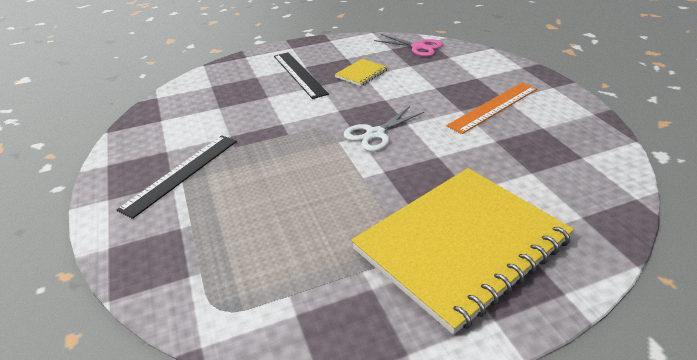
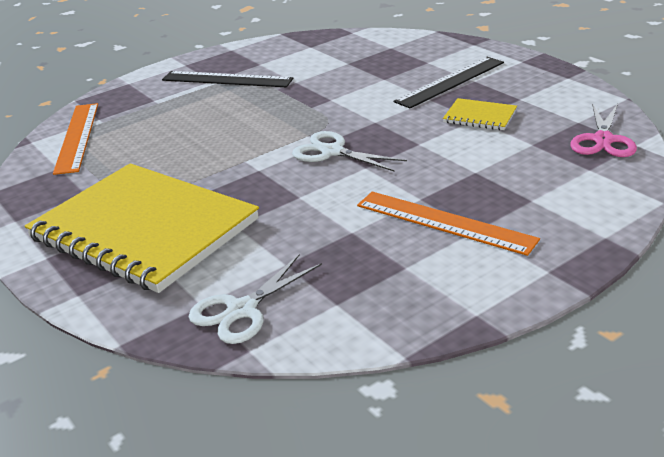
camera: 75 degrees right, 5 degrees down
none -> orange ruler [53,103,98,175]
none -> white scissors [188,254,322,344]

